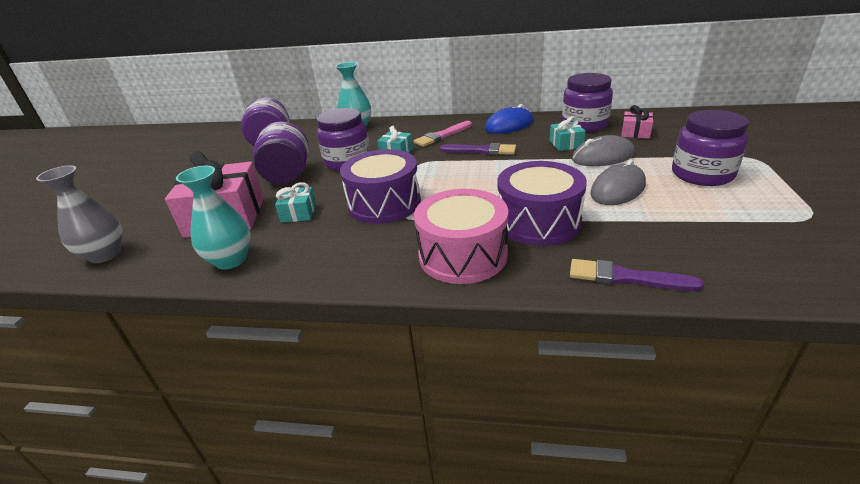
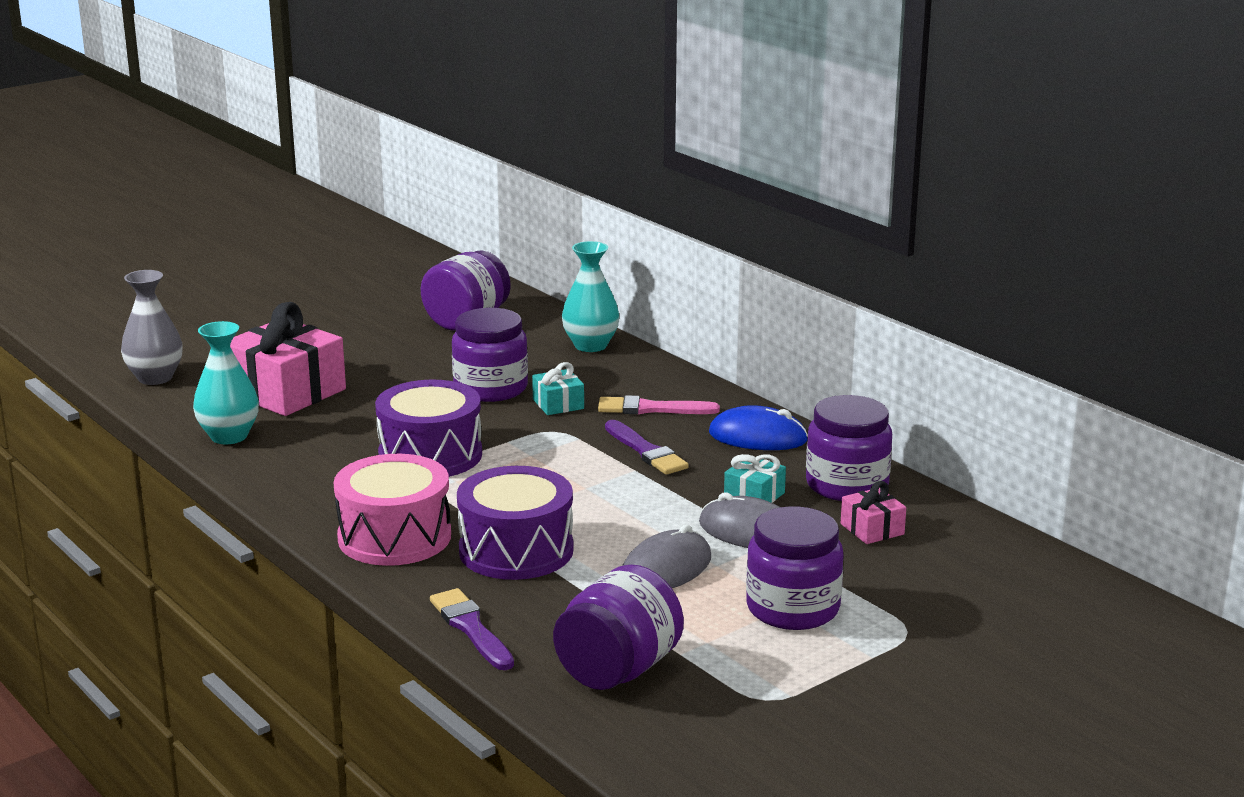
camera: 40 degrees right, 10 degrees down
purple jar [253,121,309,184] -> purple jar moved to [553,564,684,690]
turquoise gift [275,182,316,223] -> none
grey mouse [590,159,646,205] -> grey mouse turned 45 degrees counterclockwise [622,524,711,588]

